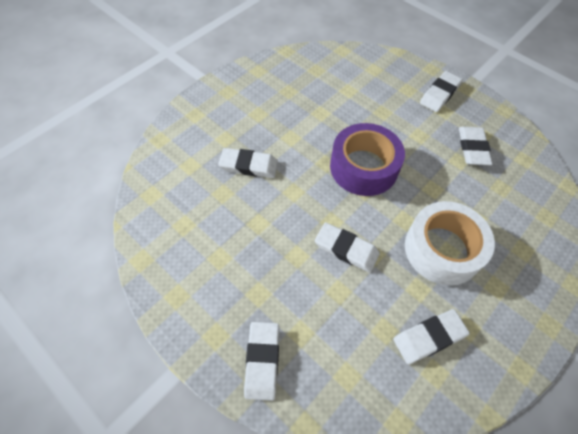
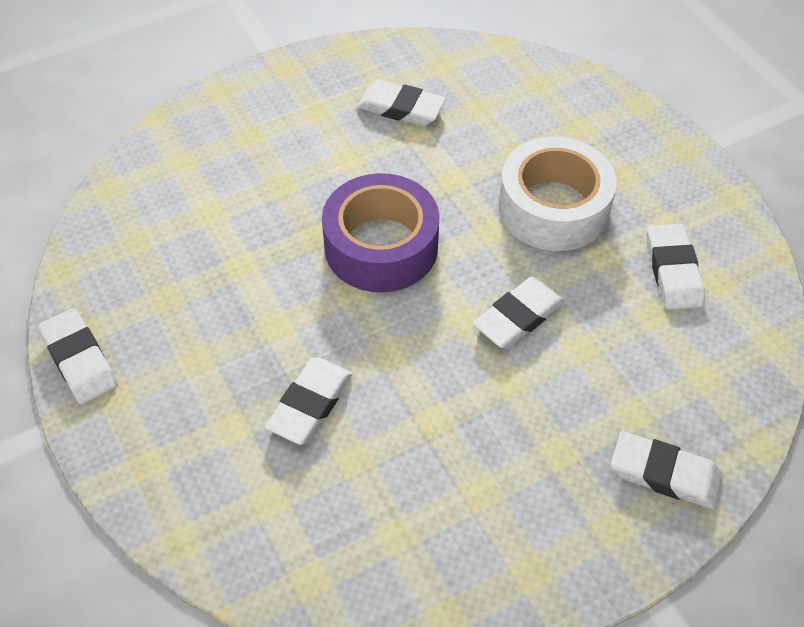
camera: 70 degrees left, 5 degrees down
white eraser [420,71,463,112] -> white eraser moved to [38,308,118,404]

